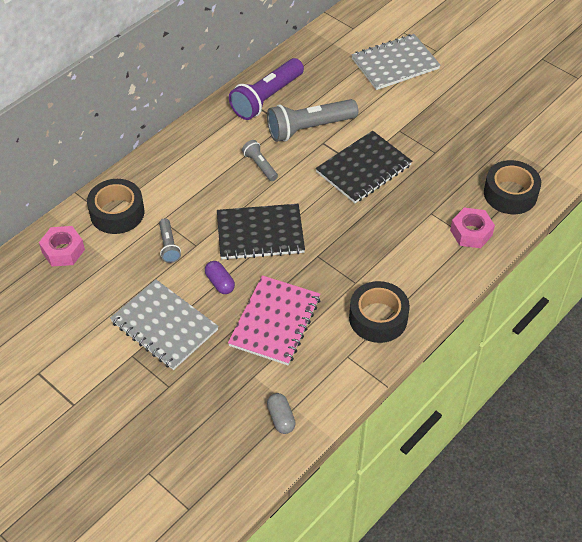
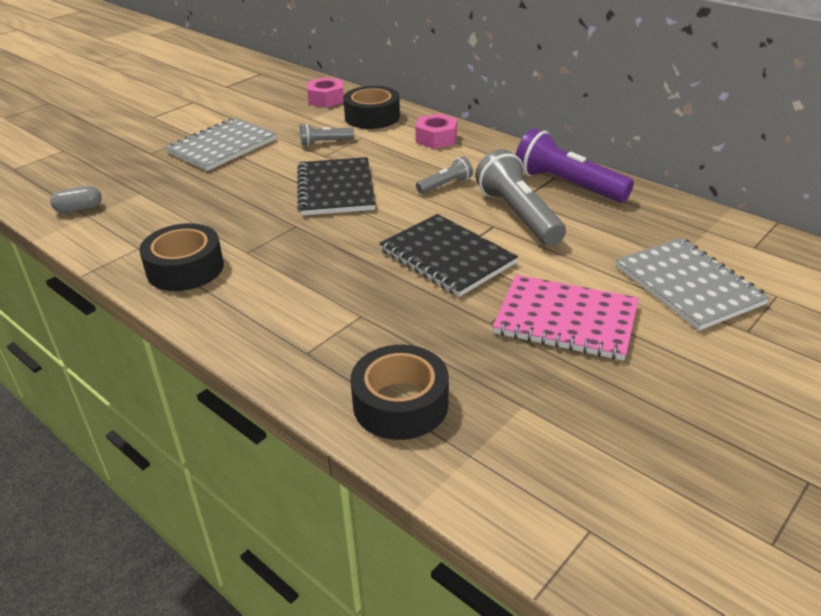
camera: 90 degrees right, 15 degrees down
purple capsule [205,261,235,294] -> none
pink notebook [228,275,321,365] -> pink notebook moved to [493,275,639,361]
pink nut [450,208,495,248] -> pink nut moved to [415,114,457,149]

